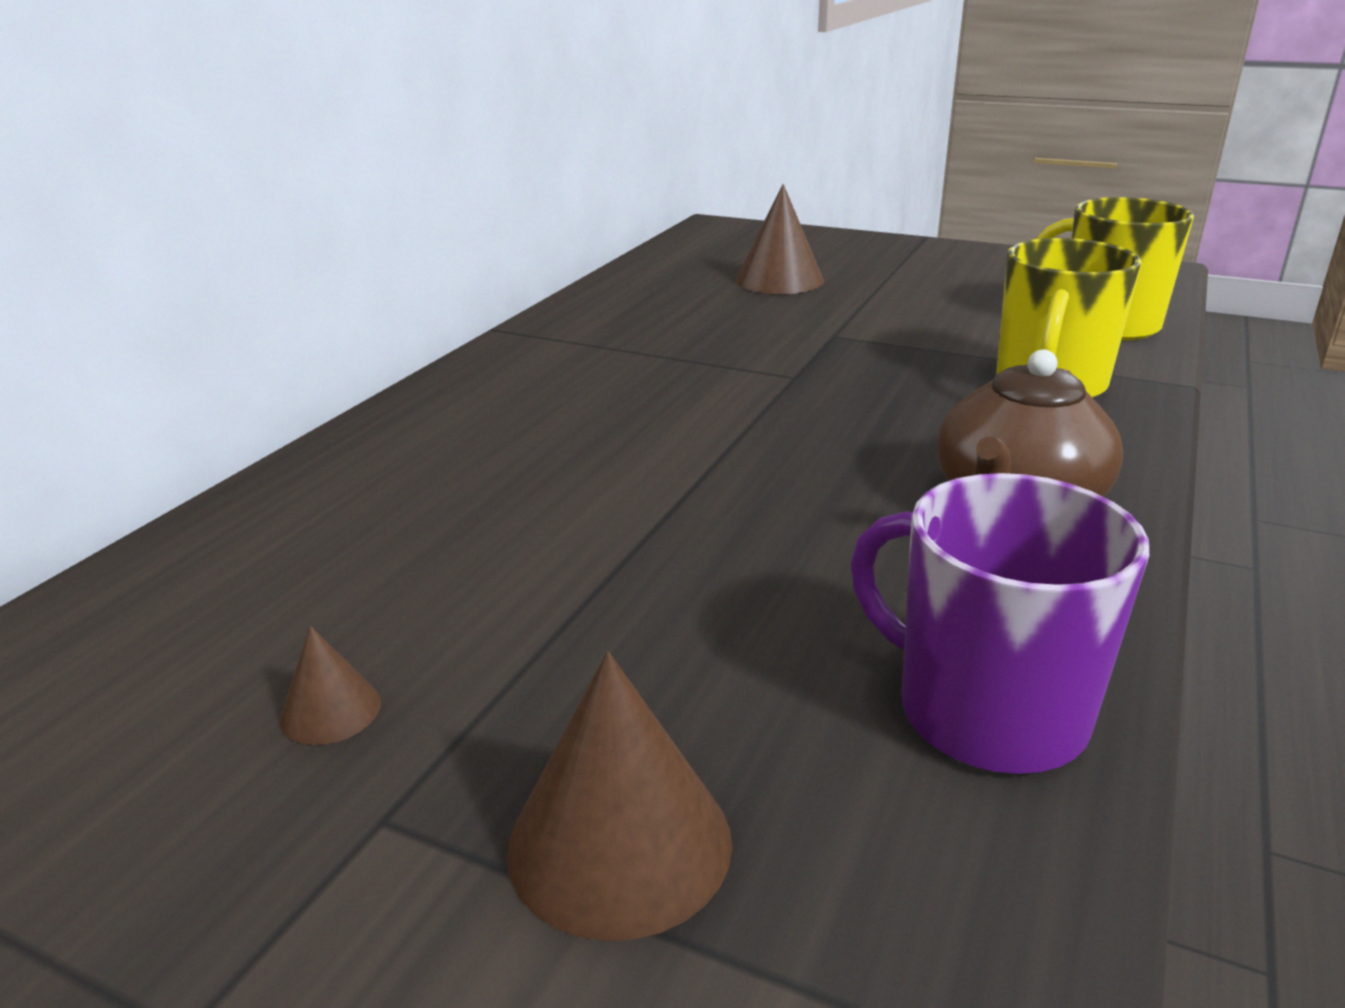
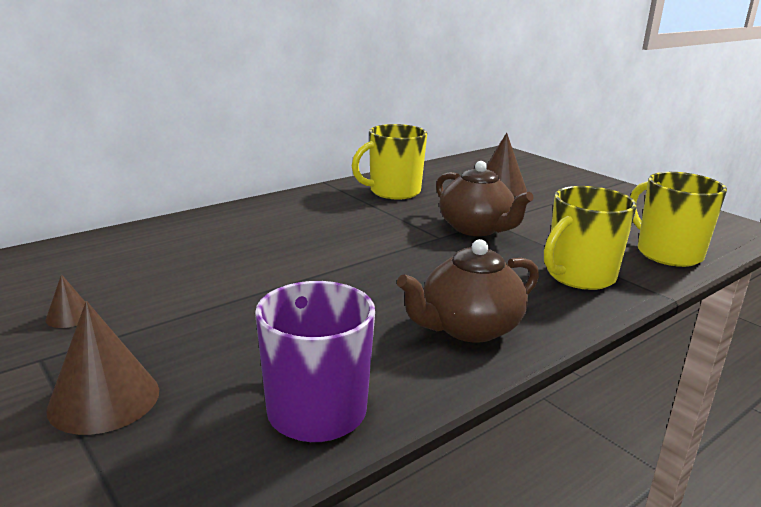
camera: 25 degrees right, 5 degrees down
none -> yellow mug [352,124,427,199]
none -> brown teapot [436,161,534,236]

